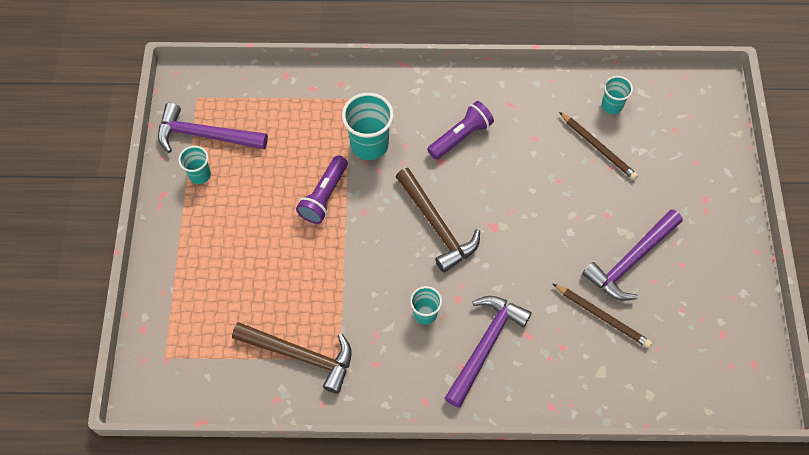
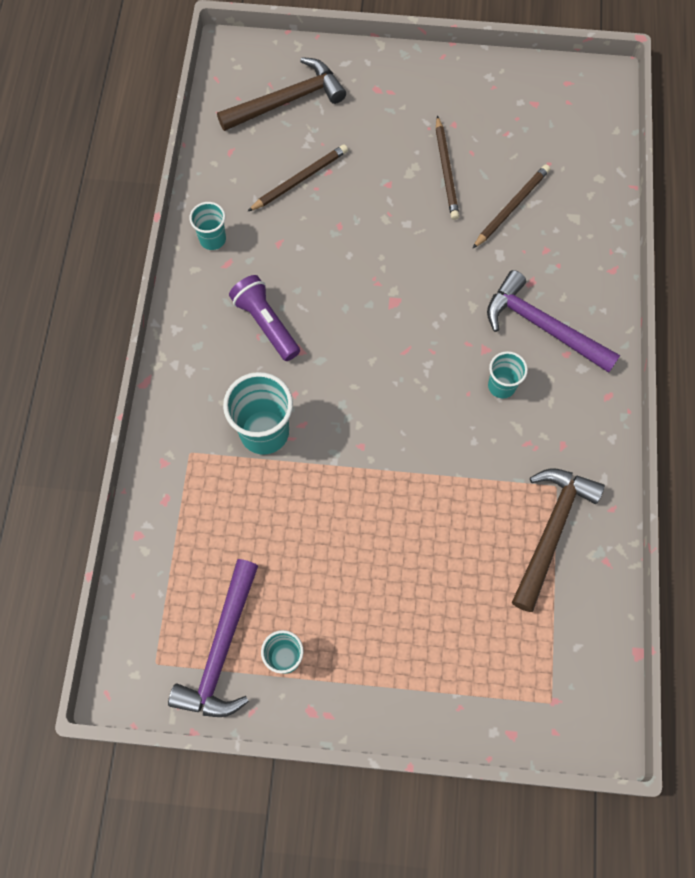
camera: 85 degrees left, 5 degrees up
purple flashlight [296,155,348,224] -> none
brown hammer [396,168,480,272] -> brown hammer moved to [217,57,346,131]
purple hammer [582,209,683,301] -> brown pencil [436,115,459,220]
turquoise cup [602,76,633,114] -> turquoise cup moved to [189,202,226,250]

